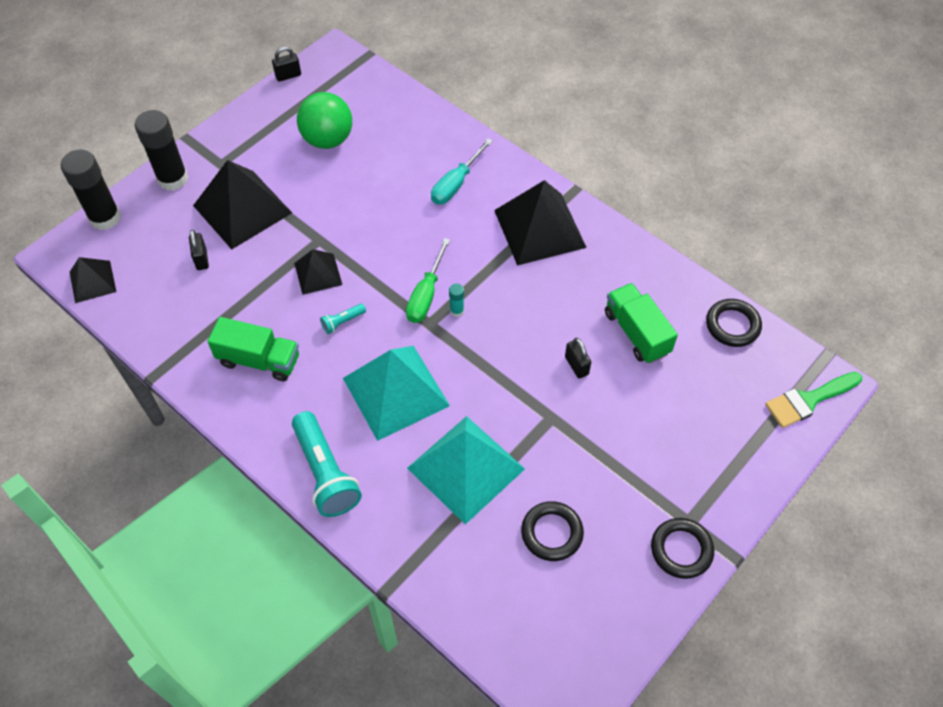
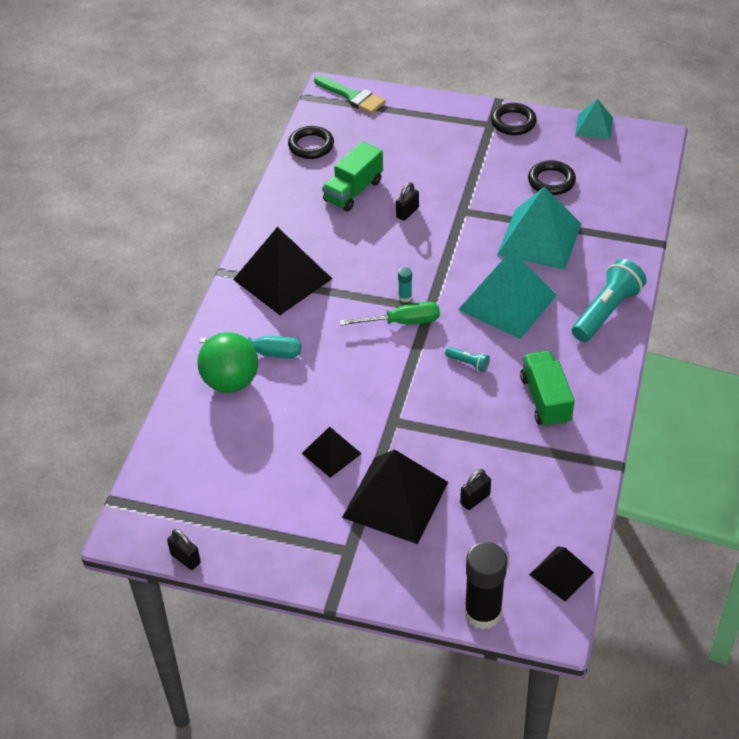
camera: 115 degrees left, 10 degrees down
black glue stick [135,110,188,191] -> none
black pyramid [294,249,342,295] -> black pyramid moved to [302,427,362,478]
green ball [297,92,352,149] -> green ball moved to [197,332,258,393]
none -> turquoise pyramid [575,99,613,140]

